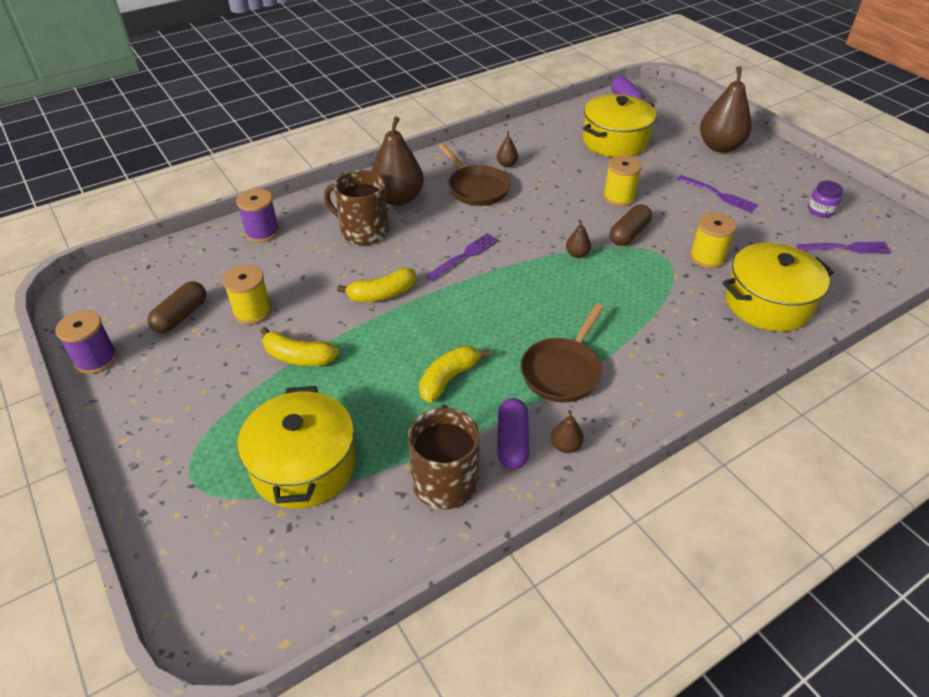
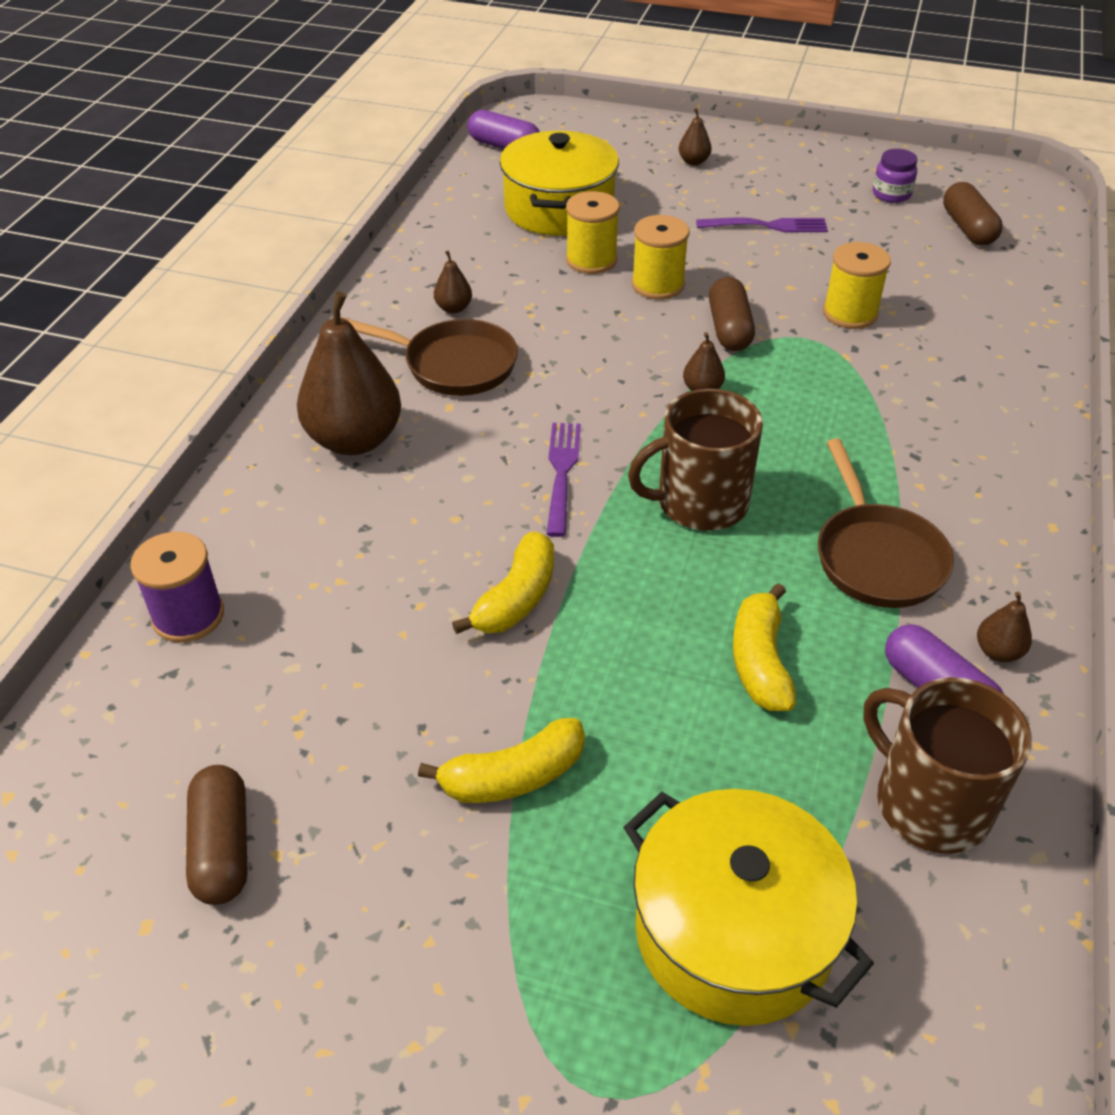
camera: 40 degrees left, 0 degrees up
purple spool [56,310,117,374] -> none
yellow spool [223,265,272,325] -> yellow spool moved to [566,191,620,274]
brown mug [324,170,389,245] -> brown mug moved to [628,388,763,531]
brown pear [700,66,752,153] -> brown pear [679,108,712,165], size x0.43
yellow pot [722,243,834,332] -> none
purple fork [797,242,891,254] -> brown capsule [943,182,1003,246]

